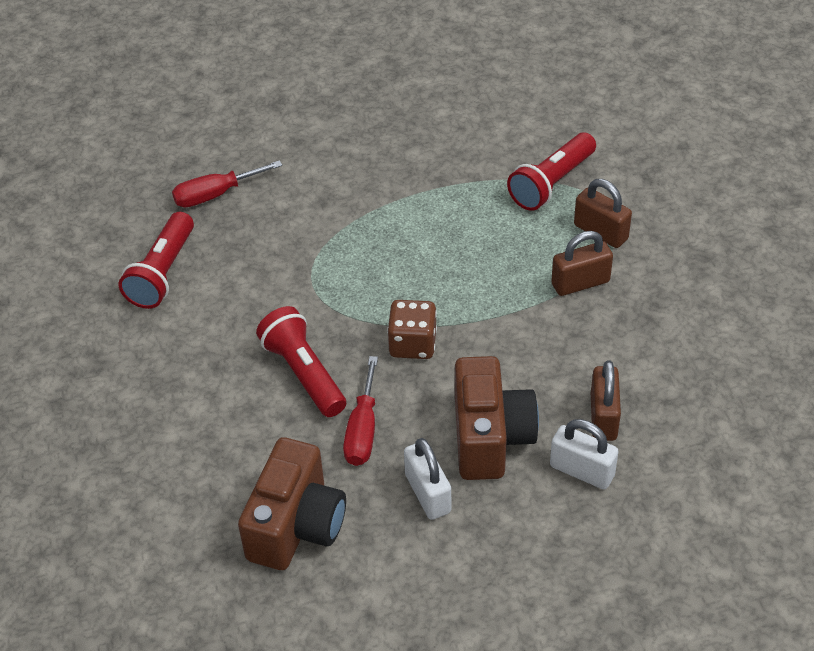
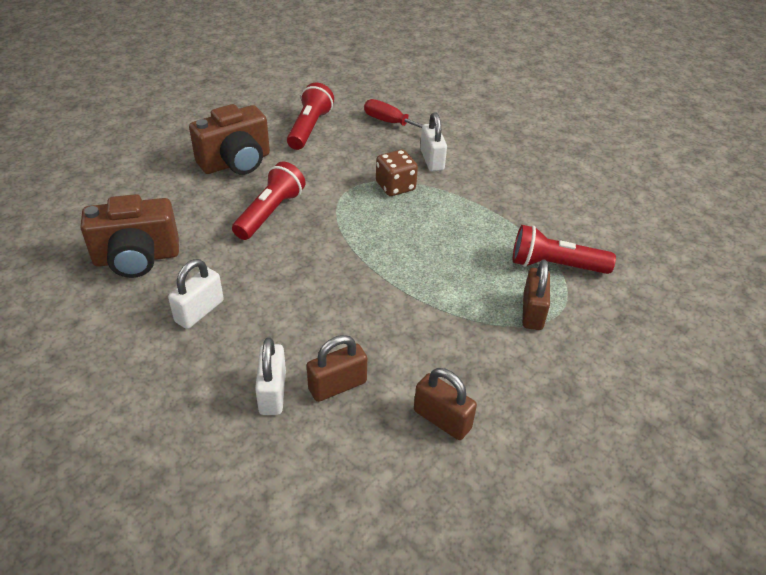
camera: 55 degrees right, 5 degrees down
red flashlight [118,212,194,309] -> red flashlight turned 120 degrees clockwise [287,82,334,150]
red screwdriver [343,356,378,466] -> none
brown dice [387,300,437,359] -> brown dice moved to [376,149,418,196]
brown camera [455,356,539,480] -> brown camera moved to [189,104,270,175]
brown padlock [551,231,613,296] -> brown padlock moved to [414,368,477,440]
none -> white padlock [420,112,447,171]

